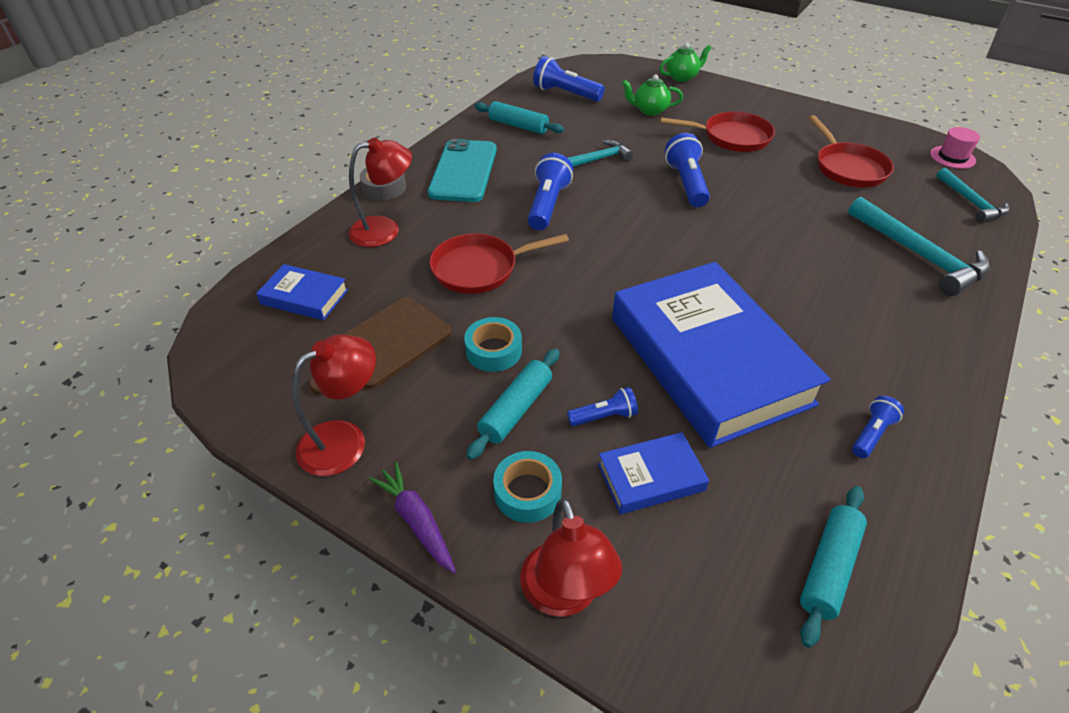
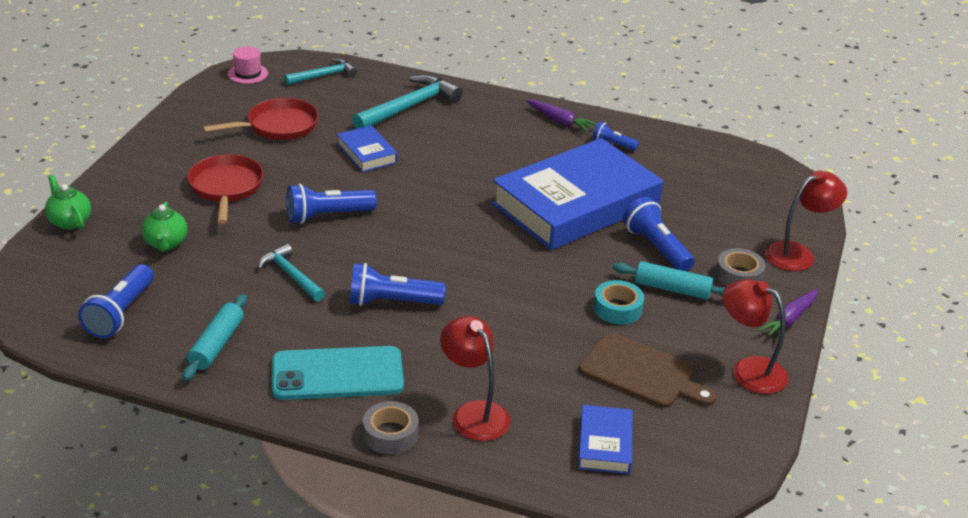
camera: 105 degrees left, 10 degrees down
red pan [429,234,569,294] -> none
turquoise tape [493,451,562,523] -> grey tape [716,248,766,286]
blue flashlight [567,387,638,426] -> blue flashlight [623,197,695,271], size x1.75
blue book [598,432,709,514] -> blue book moved to [337,125,397,172]
turquoise rolling pin [800,486,867,648] -> none
none -> purple carrot [526,100,597,132]

